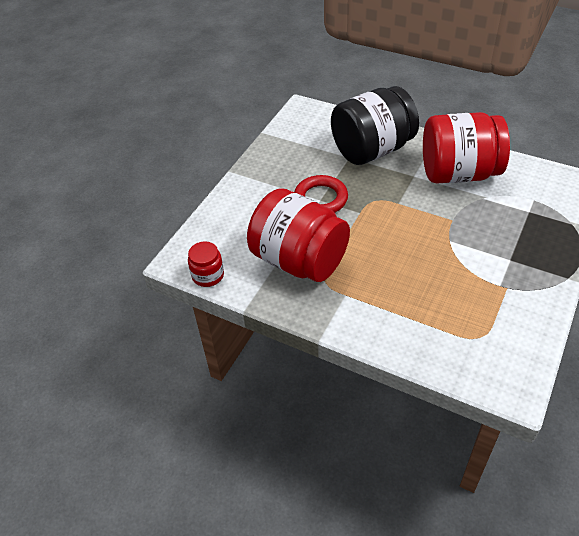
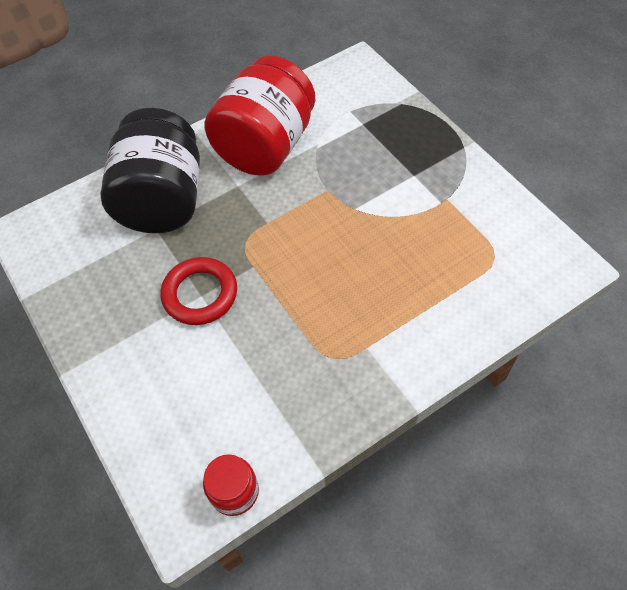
camera: 60 degrees left, 10 degrees up
red jar [247,188,350,282] -> none

